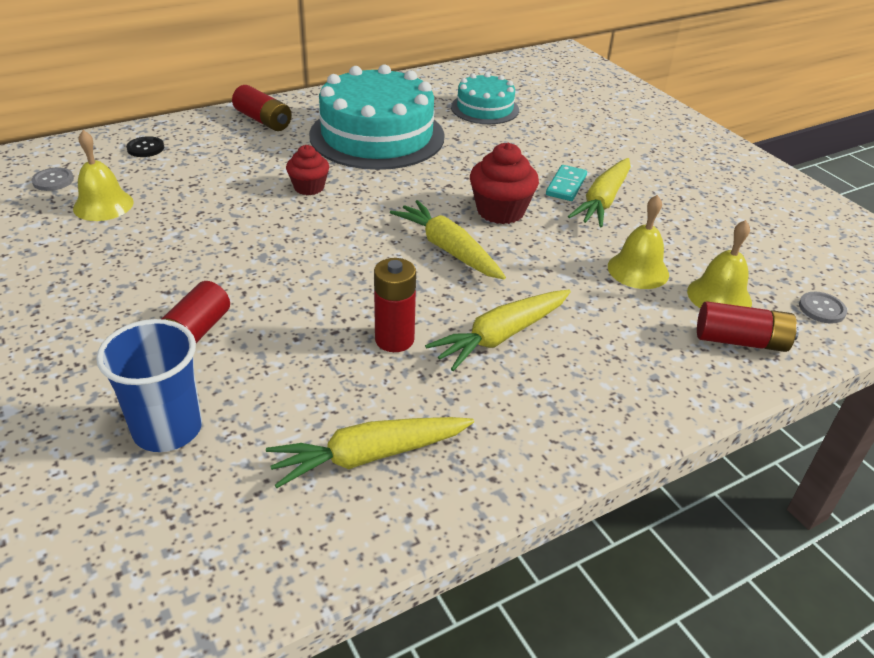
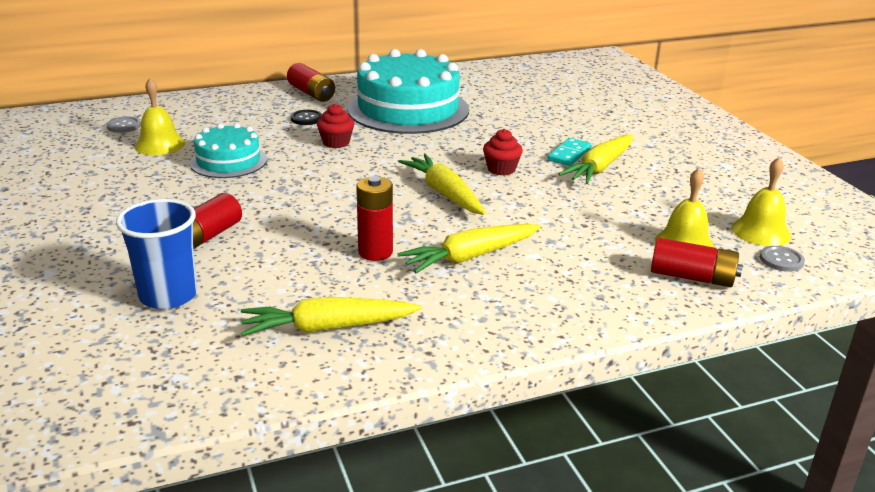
camera: 10 degrees right, 10 degrees down
black button [126,136,164,157] -> black button moved to [291,110,322,125]
turquoise cake [451,72,519,124] -> turquoise cake moved to [190,123,267,178]
red cupcake [470,143,539,224] -> red cupcake [483,129,523,176], size x0.64
yellow bell [608,195,669,289] -> yellow bell moved to [732,157,791,246]

